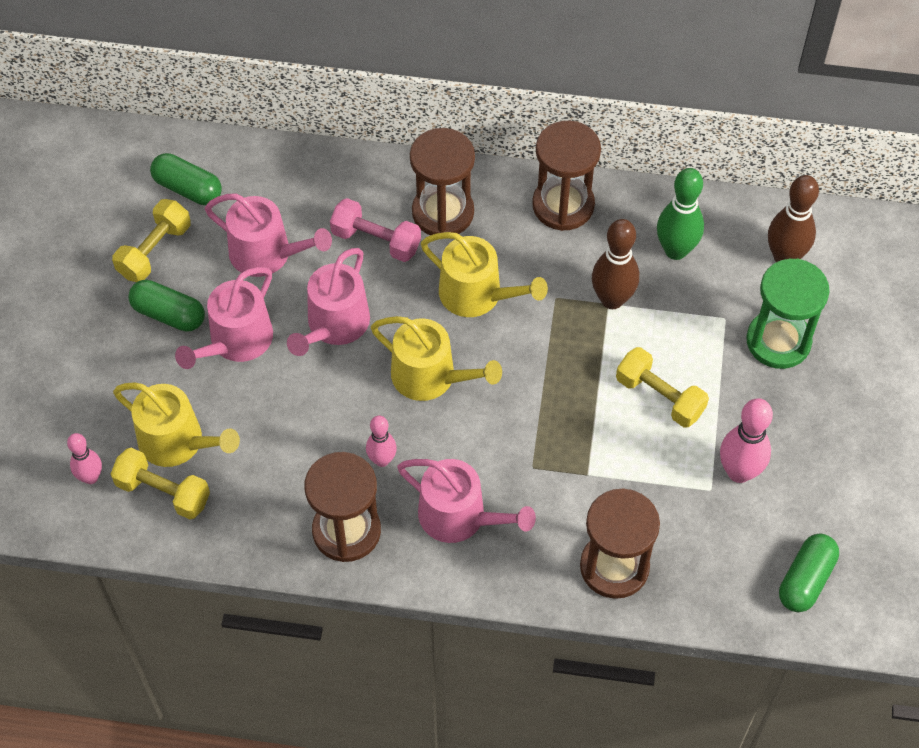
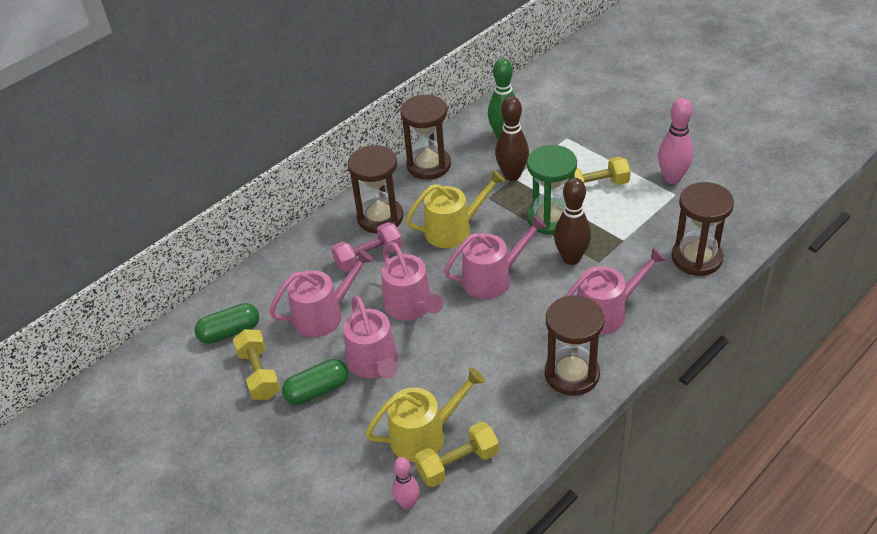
camera: 50 degrees left, 15 degrees down
pink bowling pin [366,416,397,467] -> none
yellow watering can [371,316,502,401] -> pink watering can [444,215,547,299]
green hourglass [746,259,830,369] -> green hourglass moved to [527,145,577,235]
brown bowling pin [768,175,819,262] -> brown bowling pin moved to [554,178,591,265]
green capsule [779,534,839,612] -> none

